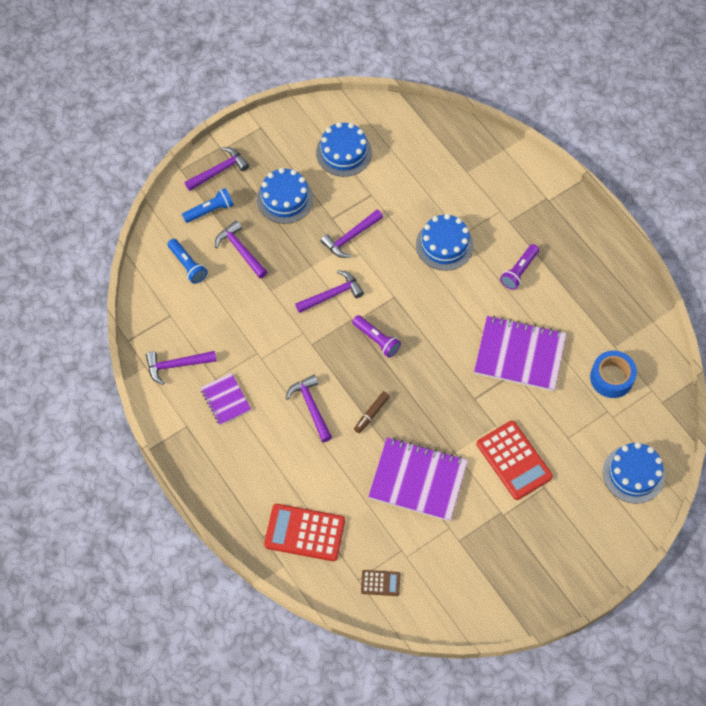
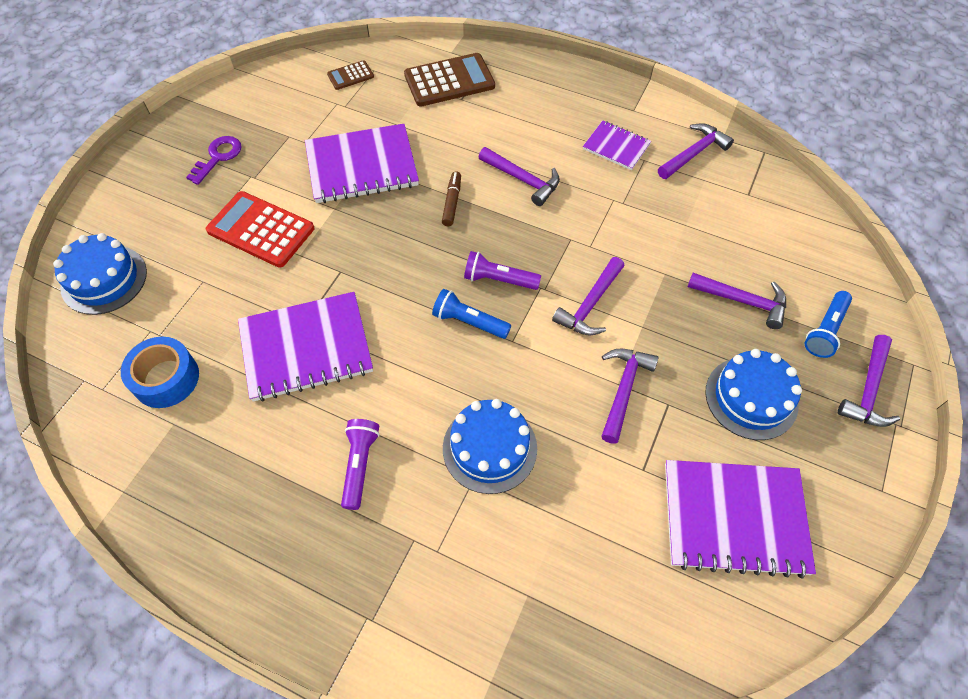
camera: 150 degrees right, 5 degrees down
blue flashlight [168,239,208,284] -> blue flashlight moved to [432,289,511,339]
red calculator [264,504,345,561] -> brown calculator [404,53,495,107]
blue cake [316,122,372,177] -> purple notebook [665,460,816,578]
none -> purple key [186,136,242,185]

